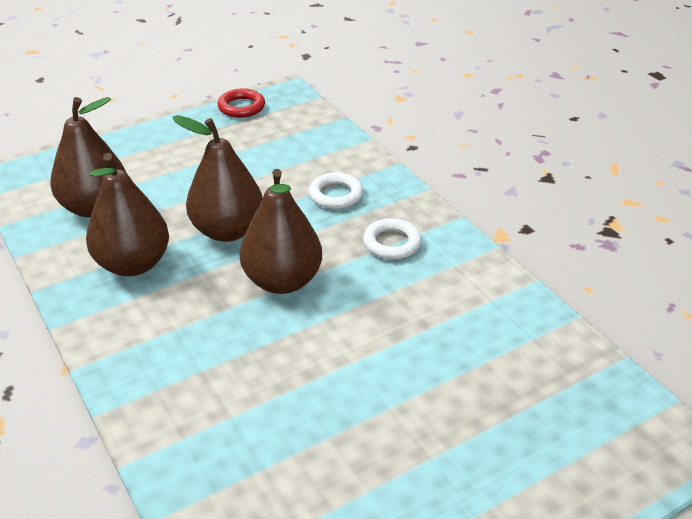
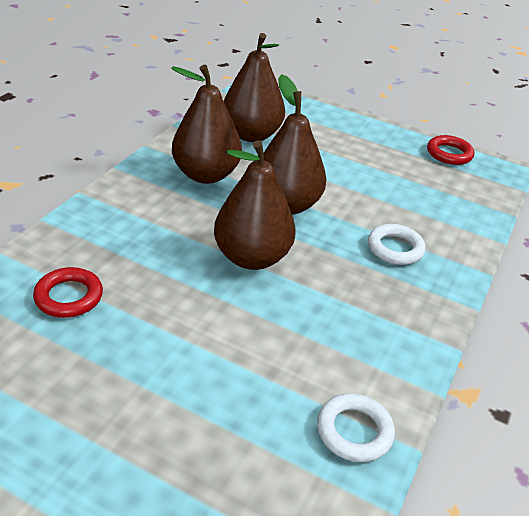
camera: 55 degrees right, 0 degrees up
white ring [363,218,422,260] -> white ring moved to [317,393,395,462]
none -> red ring [33,267,103,318]

